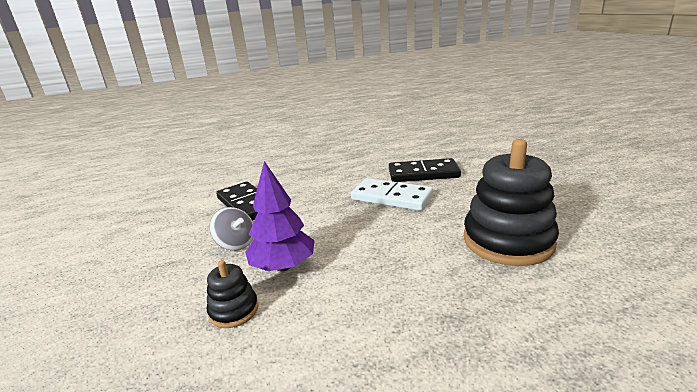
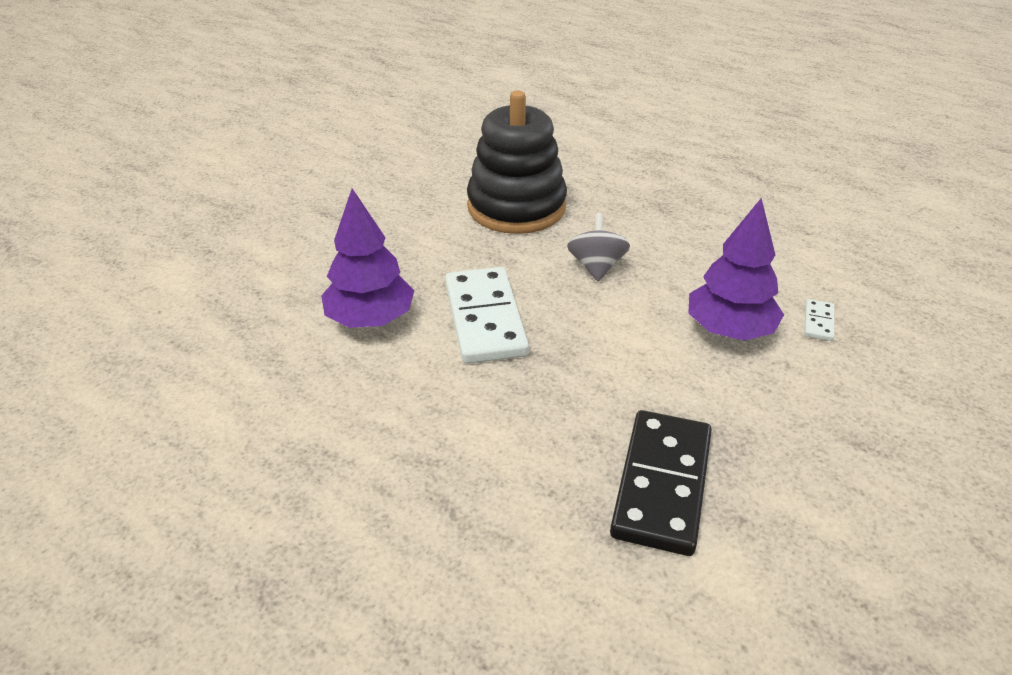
camera: 130 degrees left, 15 degrees up
black stacking toy [207,260,259,328] -> white domino [804,299,834,341]
grey spinning top [209,207,253,251] -> grey spinning top moved to [567,213,630,281]
black domino [389,158,461,182] -> purple tree [321,188,414,328]

